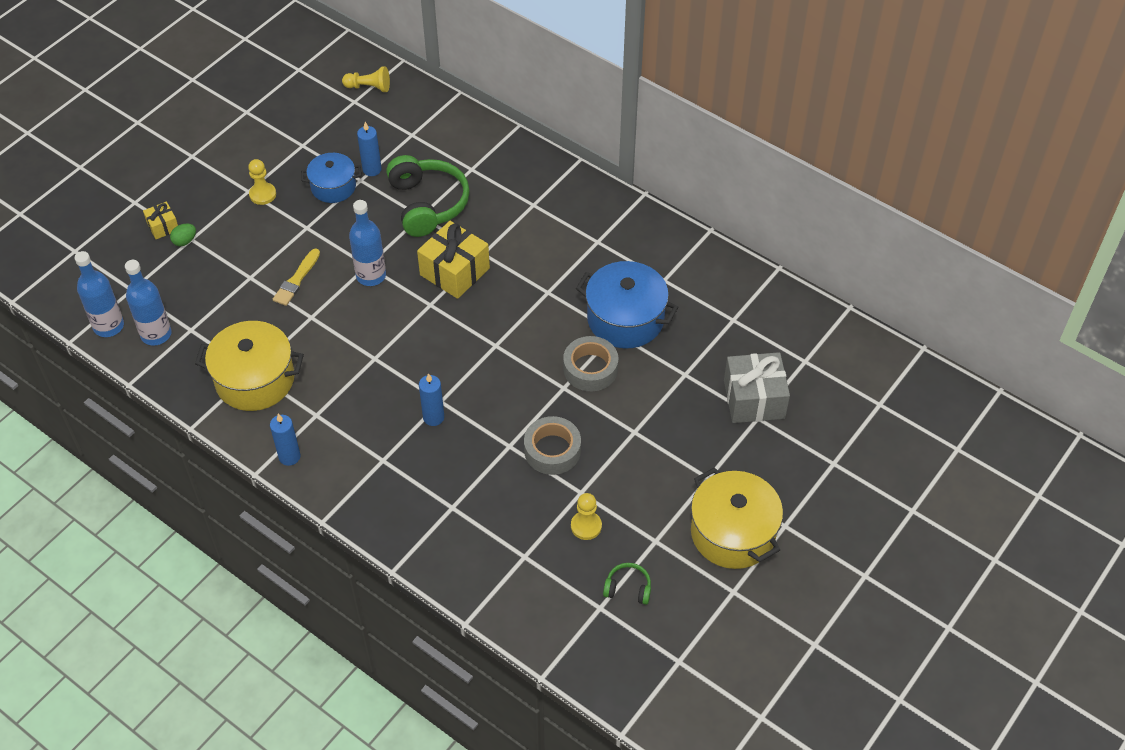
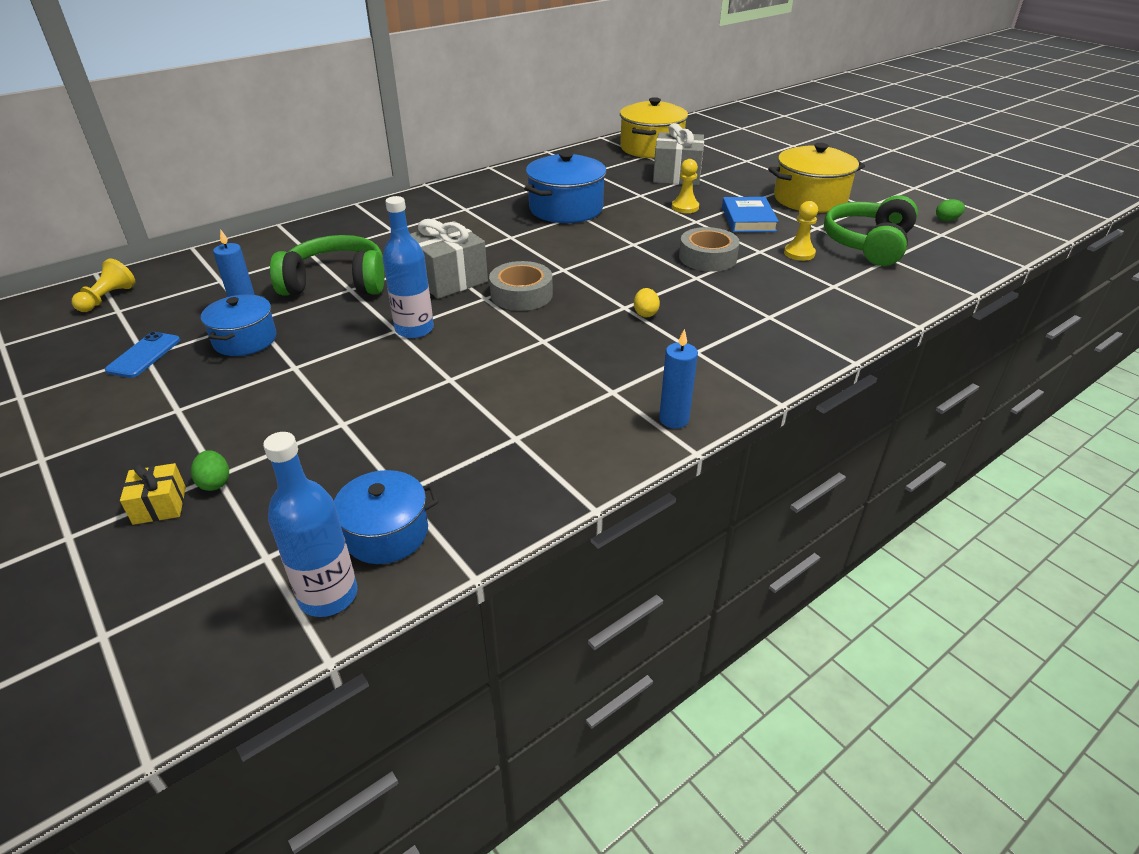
camera: 75 degrees left, 15 degrees down
blue bottle [125,260,172,346] -> blue pot [334,470,439,564]
yellow pot [195,321,304,411] -> yellow pot moved to [620,97,688,158]
yellow pawn [248,159,276,205] -> yellow pawn moved to [672,159,699,213]
yellow brush [273,249,320,306] -> none
yellow gift [417,221,490,299] -> grey gift [410,219,488,299]
blue candle [419,373,444,426] -> yellow egg [634,288,660,317]
grey tape [563,336,618,391] -> grey tape moved to [489,261,553,311]
green headphones [603,563,651,605] -> green headphones [824,195,918,266], size x2.18
none -> blue phone [105,332,180,378]
none -> blue book [722,197,779,232]
none -> green egg [936,199,965,221]

